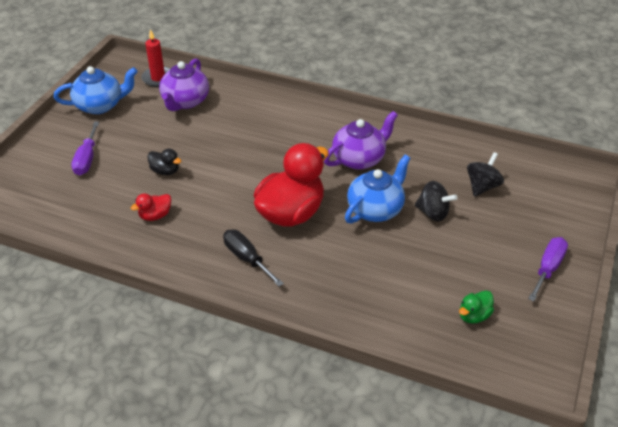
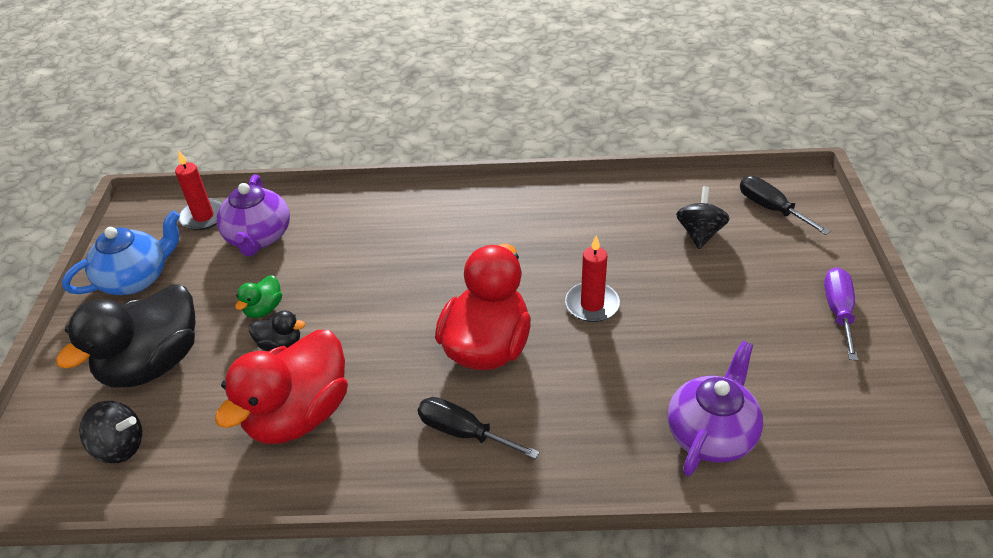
camera: 20 degrees left, 0 degrees up
purple screwdriver [71,122,99,175] -> black duck [56,284,196,388]
red duck [131,193,172,221] -> red duck [215,330,348,444], size x2.30
purple teapot [324,111,398,169] -> purple teapot moved to [668,341,763,476]
blue teapot [345,155,411,223] -> red candle [565,235,620,322]
black spinning top [415,181,458,221] -> black spinning top moved to [79,401,142,463]
green duck [459,290,494,324] -> green duck moved to [235,275,282,318]
none -> black screwdriver [740,176,830,235]

